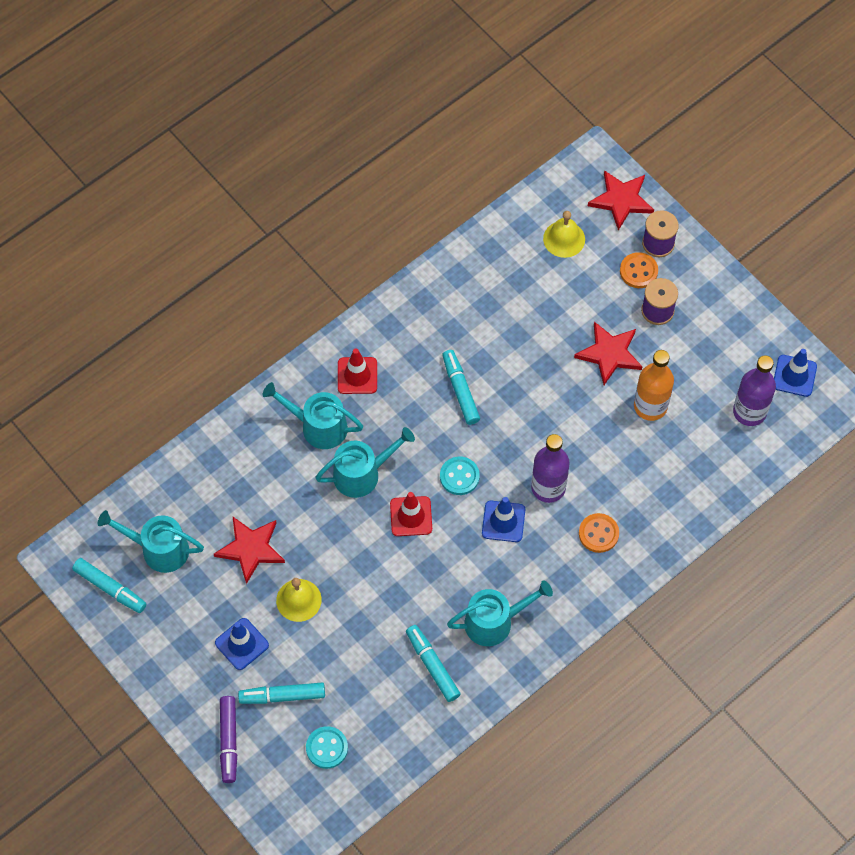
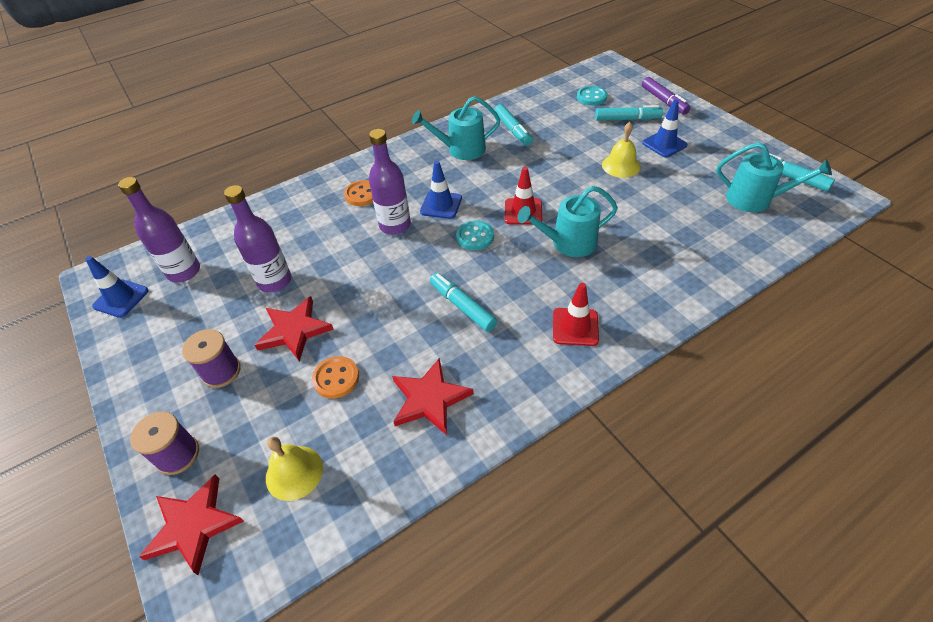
camera: 170 degrees left, 15 degrees down
red star [214,517,285,584] -> red star moved to [392,358,474,435]
purple marker [220,696,237,783] -> purple marker turned 150 degrees clockwise [642,77,691,115]
turquoise watering can [262,382,363,449] -> none
turquoise marker [442,350,480,425] -> turquoise marker turned 150 degrees clockwise [430,273,497,332]
orange button [620,252,658,288] -> orange button moved to [312,356,359,399]
orange bottle [634,350,674,421] -> purple bottle [224,185,291,292]

